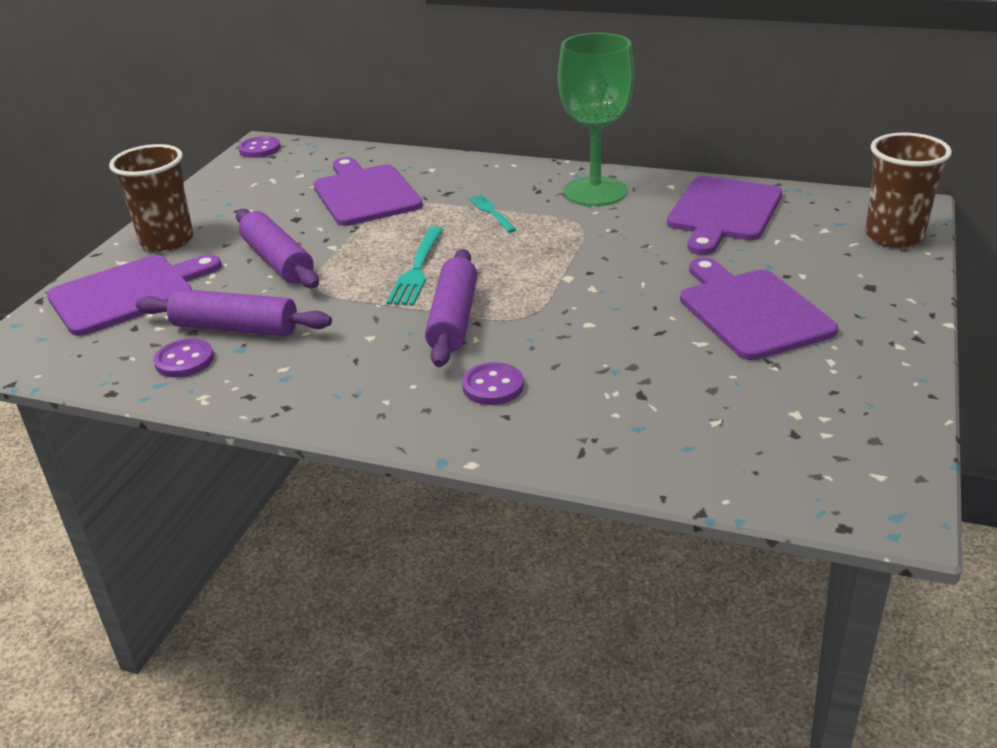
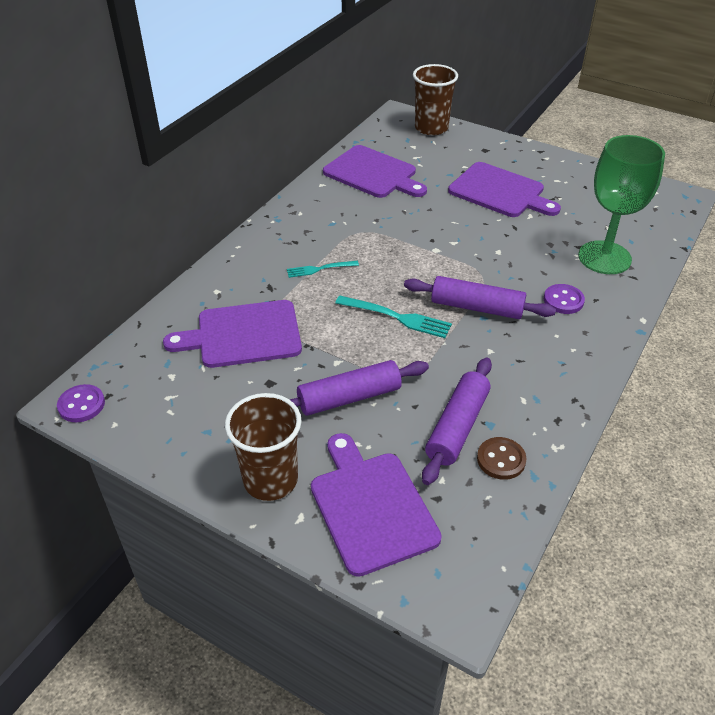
camera: 80 degrees left, 10 degrees up
purple button [153,338,214,378] -> brown button [477,437,526,480]
green goblet [558,33,634,206] -> green goblet moved to [578,135,665,274]
purple cutting board [680,257,838,360] -> purple cutting board turned 135 degrees counterclockwise [448,162,561,217]

